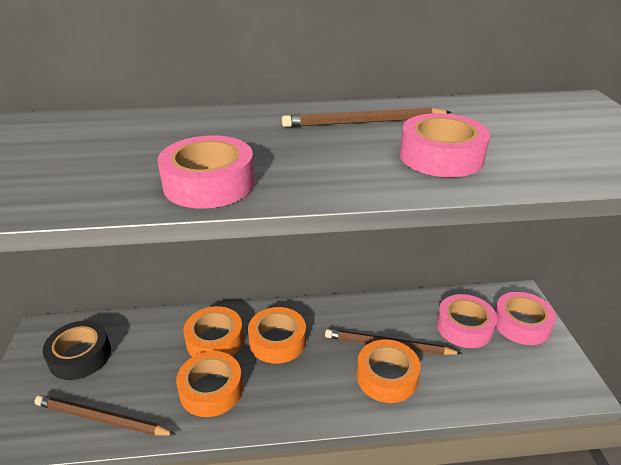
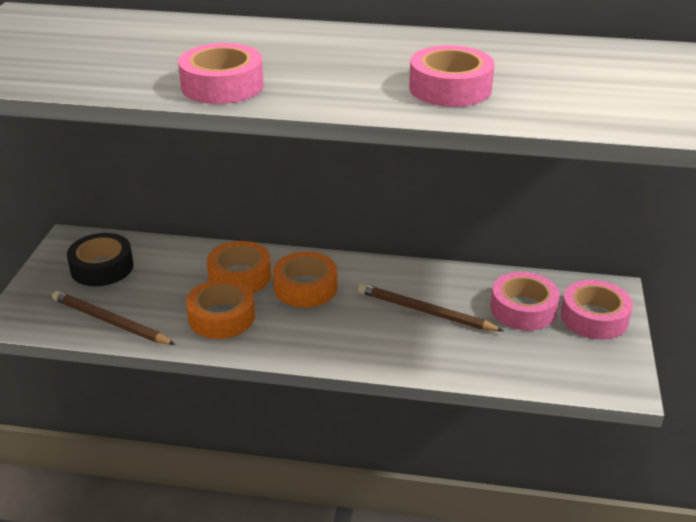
camera: 15 degrees right, 0 degrees up
brown pencil [282,108,451,127] -> none
orange tape [356,339,421,403] -> none

